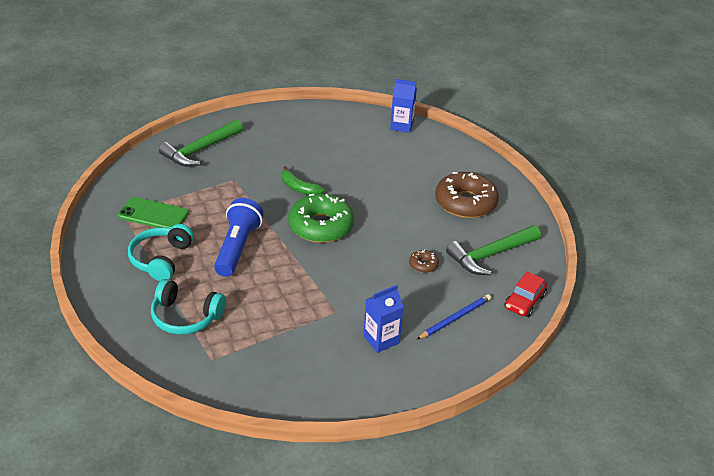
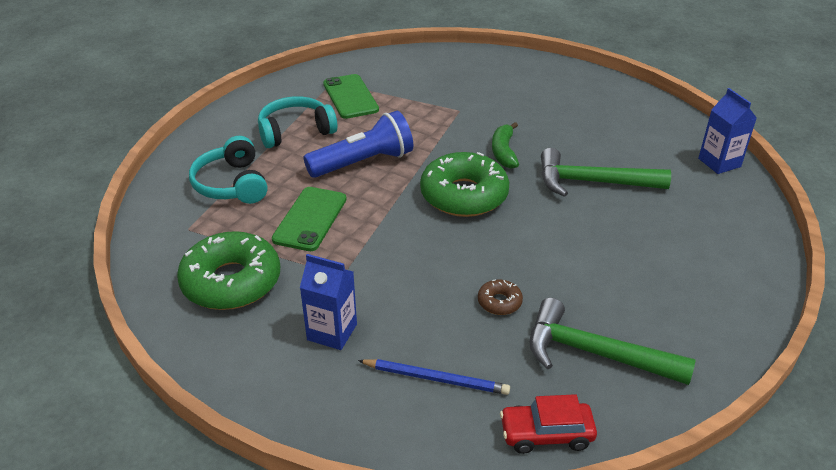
camera: 55 degrees right, 0 degrees up
green hammer [159,119,243,167] -> green hammer moved to [541,148,671,197]
brown donut [435,172,499,218] -> none
none -> green donut [177,231,280,310]
none -> green phone [272,187,347,251]

